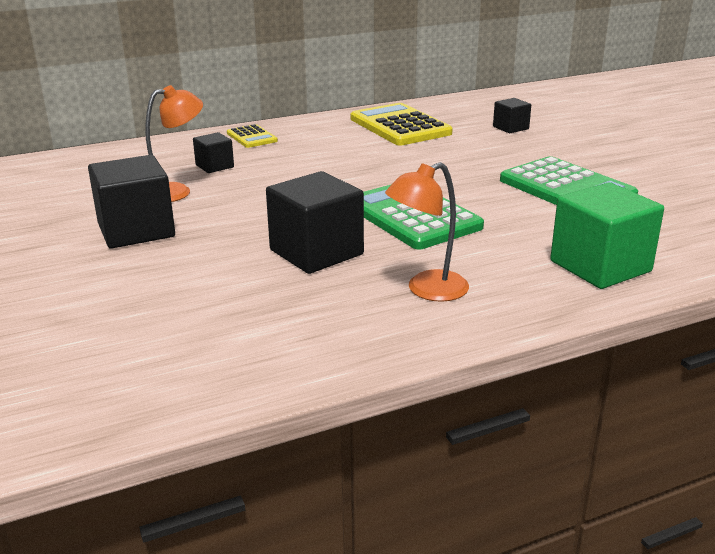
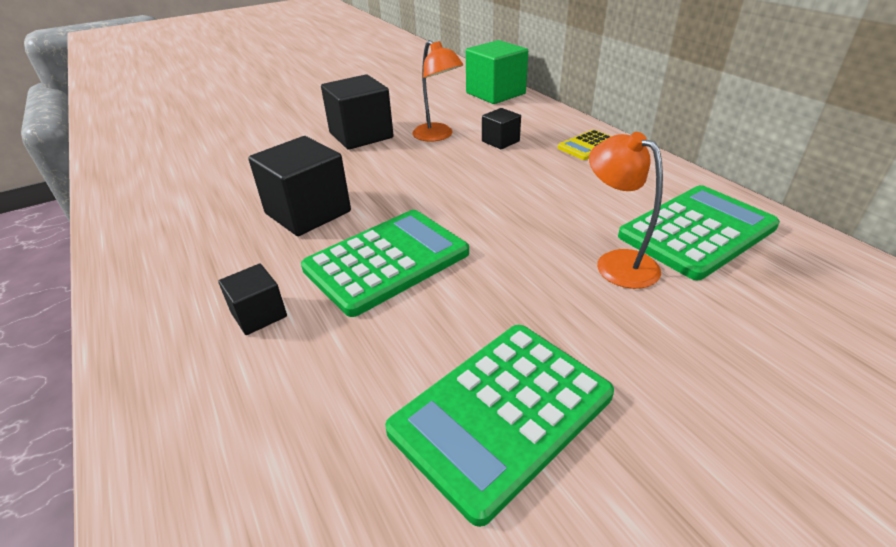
camera: 85 degrees right, 10 degrees up
yellow calculator [351,103,453,145] -> green calculator [618,185,780,280]
orange lamp [385,162,469,302] -> orange lamp moved to [589,132,663,289]
black cube [493,98,531,133] -> black cube moved to [218,264,287,335]
green cube [550,182,664,289] -> green cube moved to [466,40,528,104]

